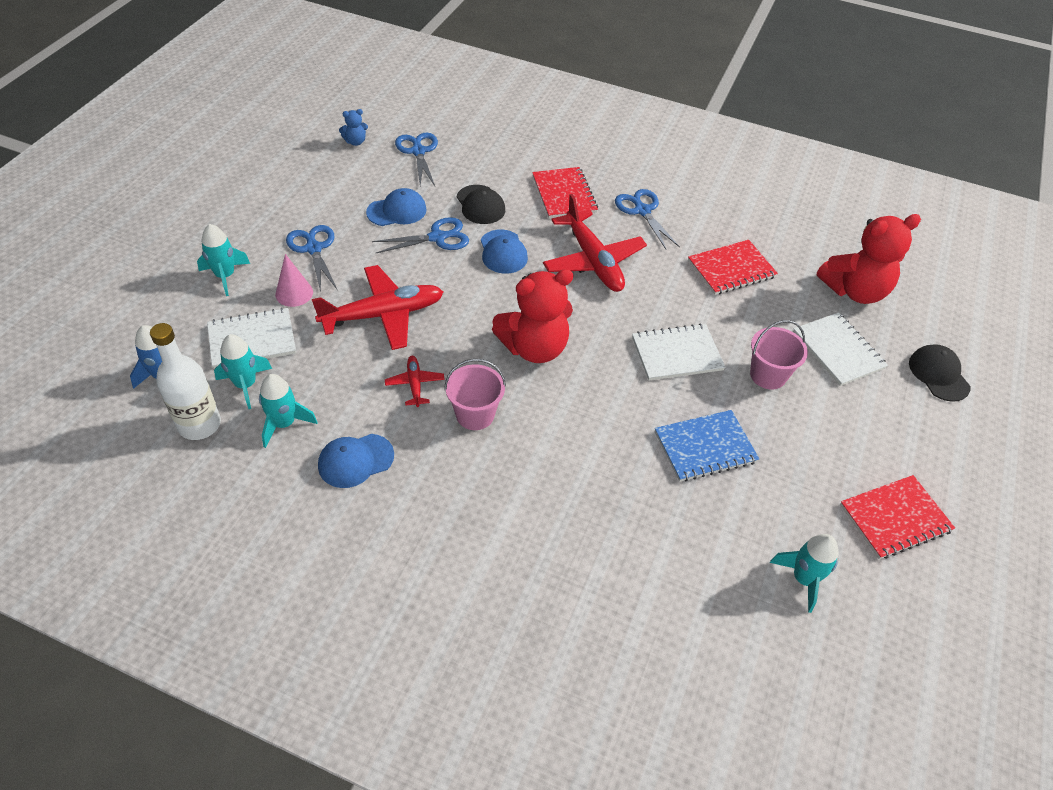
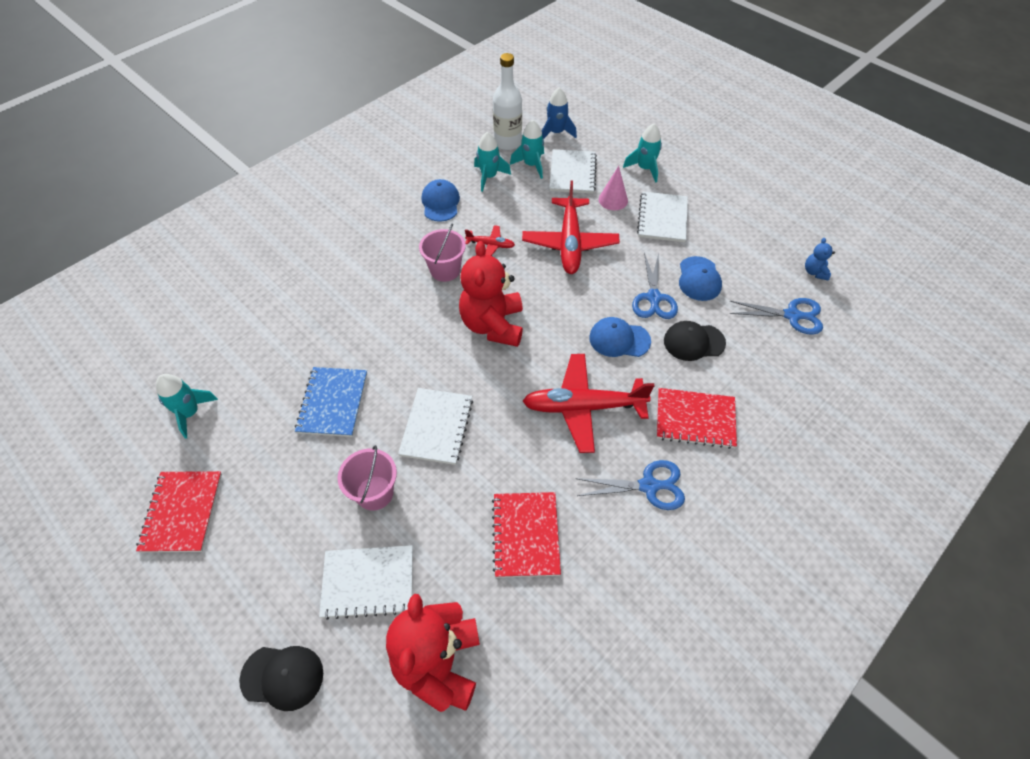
camera: 115 degrees right, 5 degrees up
blue scissors [286,225,337,292] -> white notebook [637,191,688,242]

